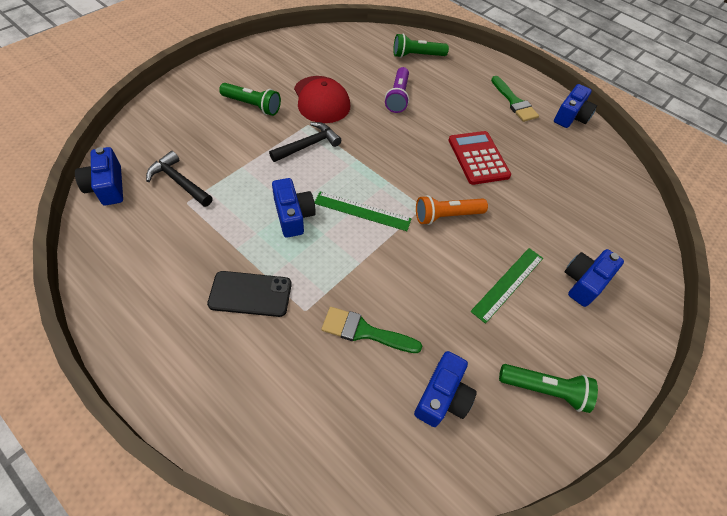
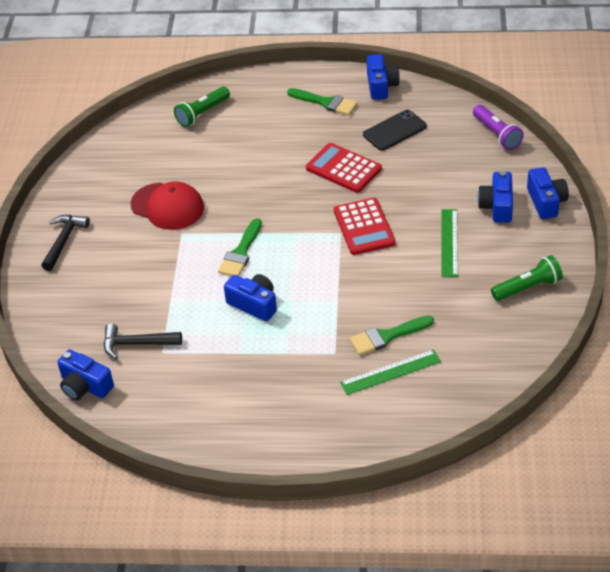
camera: 30 degrees left, 10 degrees down
black phone [207,271,292,317] -> black phone moved to [363,110,427,151]
green flashlight [219,83,281,116] -> none
black hammer [269,122,341,162] -> black hammer moved to [41,215,90,271]
green ruler [315,192,412,231] -> green ruler moved to [340,349,441,395]
purple flashlight [385,67,409,113] -> purple flashlight moved to [473,105,524,150]
blue camera [414,351,477,427] -> blue camera moved to [527,167,569,219]
orange flashlight [416,195,488,225] -> red calculator [334,198,396,255]
none -> green brush [218,218,262,276]

